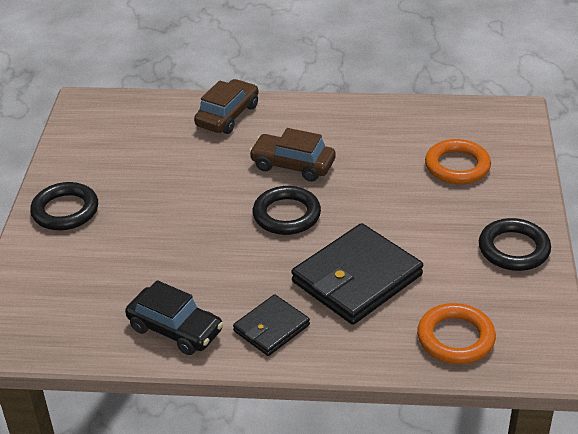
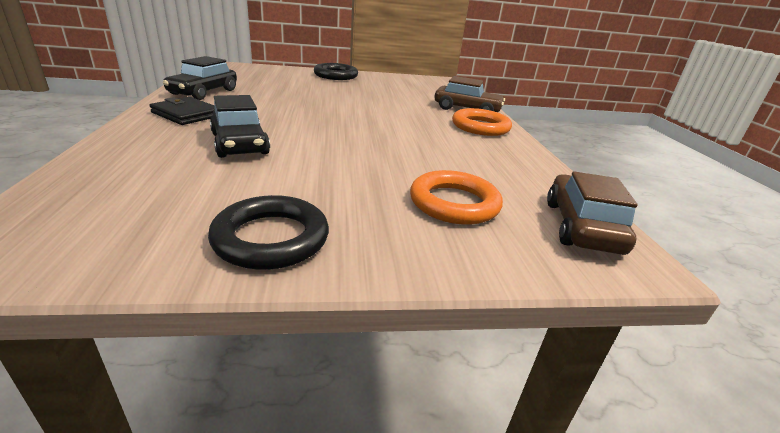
camera: 75 degrees right, 10 degrees down
brown car [249,128,336,182] -> brown car moved to [547,172,638,255]
black ring [253,186,321,235] -> none
black wallet [291,223,423,325] -> black car [210,95,270,158]
orange ring [417,303,496,364] -> orange ring moved to [452,108,512,136]

